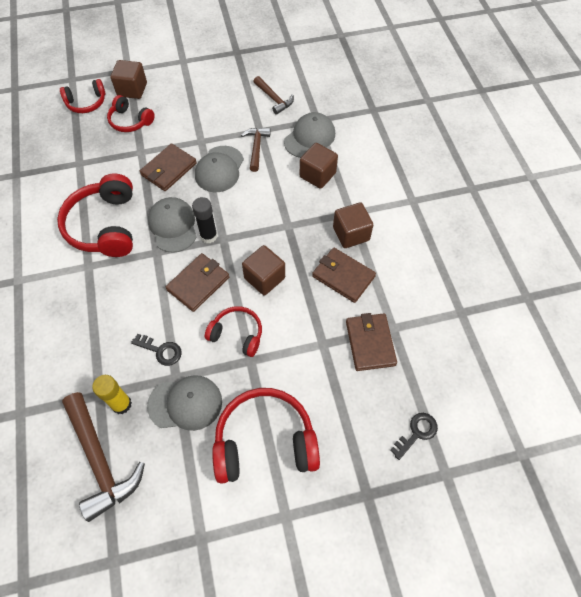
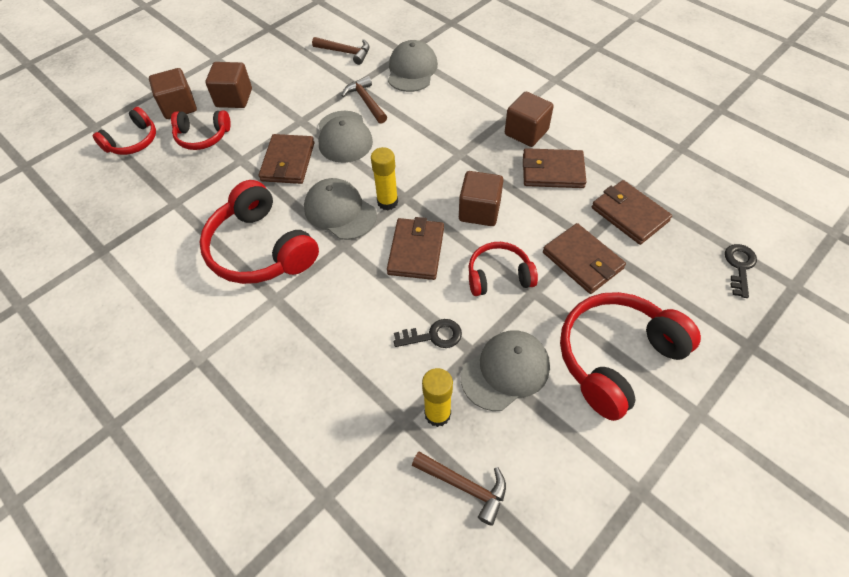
camera: 30 degrees left, 5 degrees down
brown hammer [62,392,145,522] -> brown hammer [412,451,506,526], size x0.58
black glue stick [192,197,217,243] -> yellow glue stick [371,147,398,210]
brown cube [300,143,338,189] -> brown cube moved to [206,62,252,108]
none -> brown wallet [543,223,626,294]

